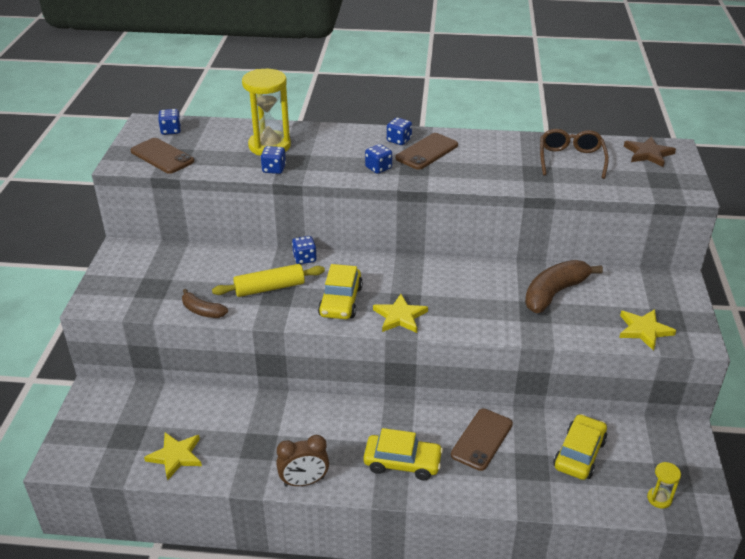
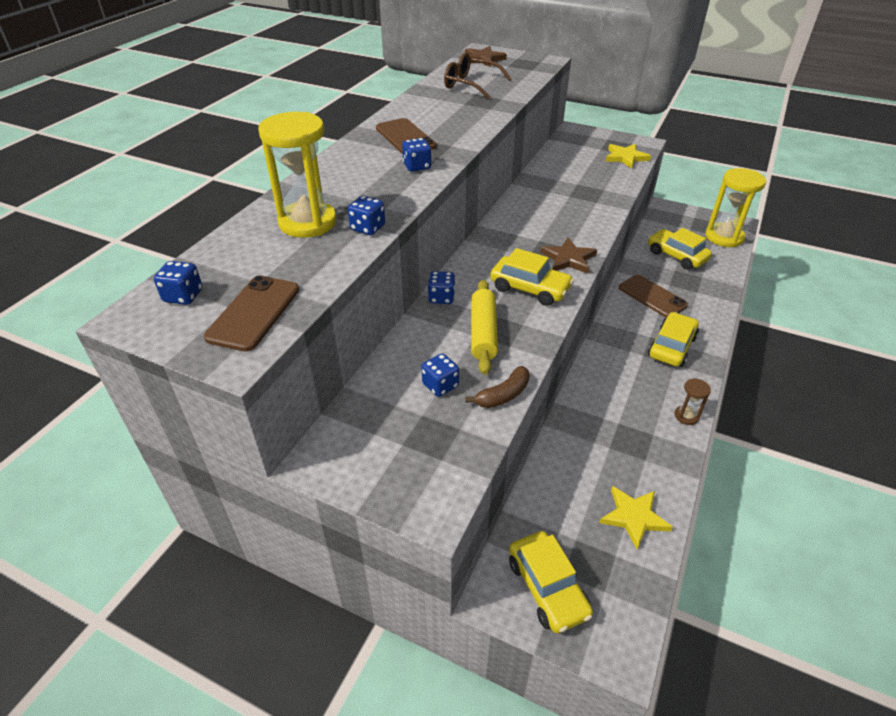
camera: 70 degrees left, 5 degrees up
brown phone [131,138,194,174] -> brown phone turned 45 degrees counterclockwise [204,275,299,352]
brown clock [276,435,329,486] -> brown hourglass [674,378,711,425]
yellow star [373,294,428,333] -> brown star [540,237,597,274]
blue dice [387,118,412,145] -> blue dice moved to [422,353,459,397]
brown banana [525,260,603,313] -> none
yellow hourglass [647,462,681,509] -> yellow hourglass [705,168,766,247], size x2.13
none -> yellow car [509,531,593,633]

